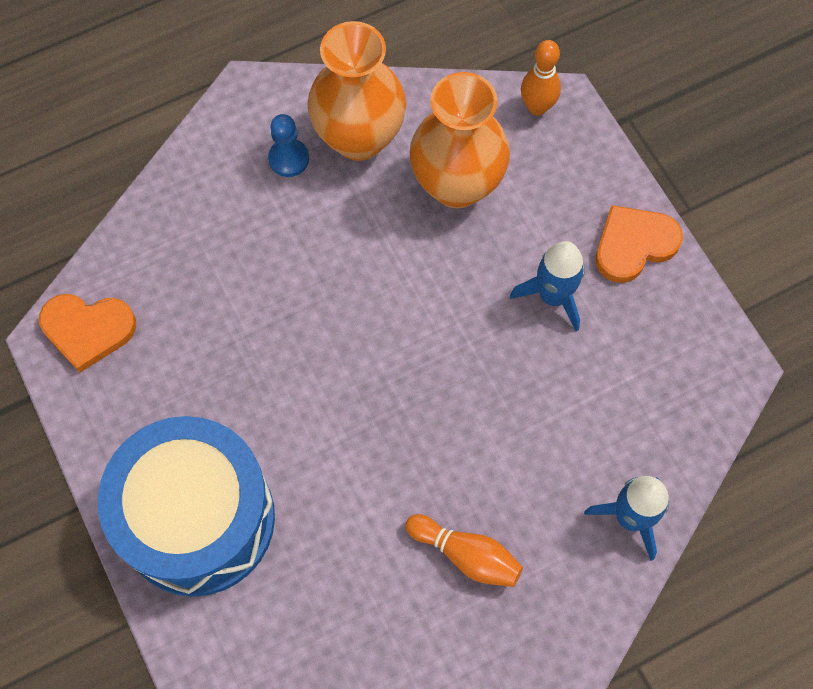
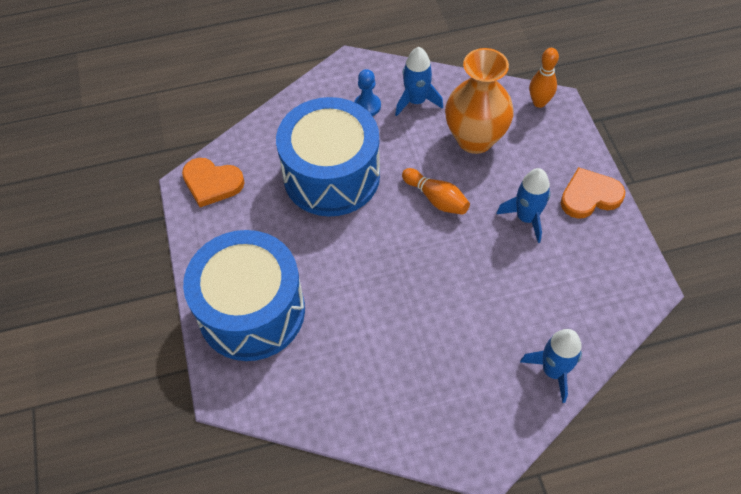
camera: 15 degrees right, 10 degrees down
orange vase [307,21,406,161] -> blue rocket [395,47,443,116]
orange bowling pin [405,514,523,587] -> orange bowling pin moved to [402,168,470,215]
none -> blue drum [276,97,380,217]

